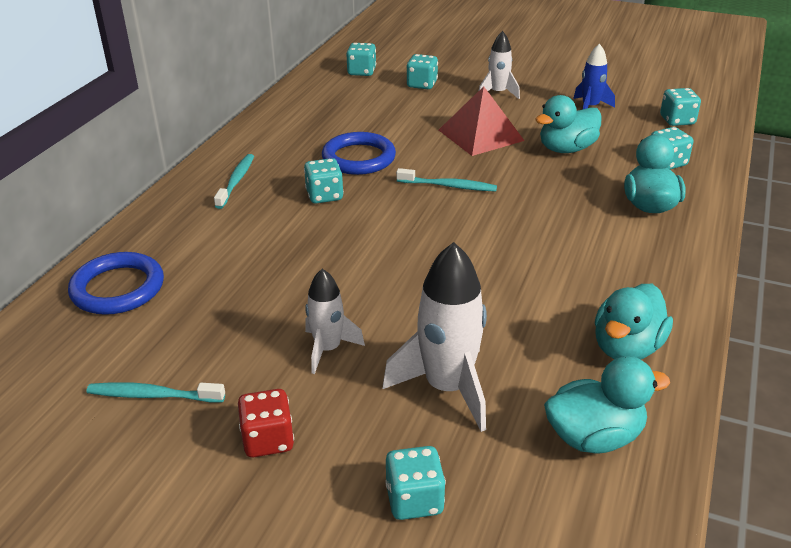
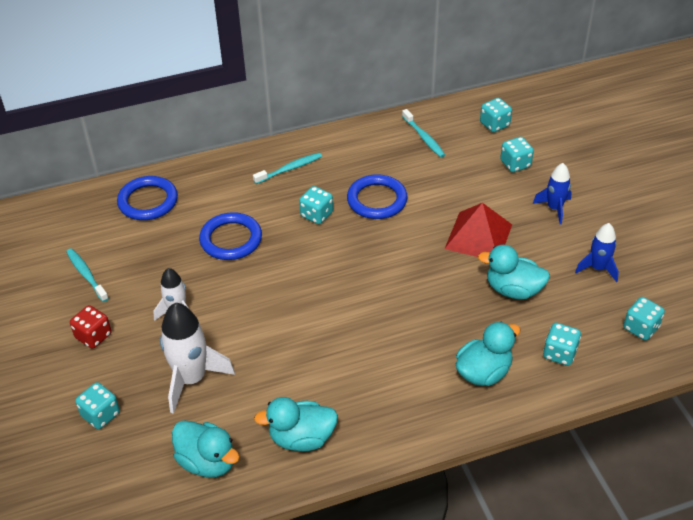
camera: 50 degrees right, 10 degrees up
turquoise toothbrush [396,168,497,192] -> turquoise toothbrush moved to [402,109,445,158]
white rocket [479,31,520,99] -> blue rocket [533,163,572,224]
none -> blue ring [199,212,262,260]

